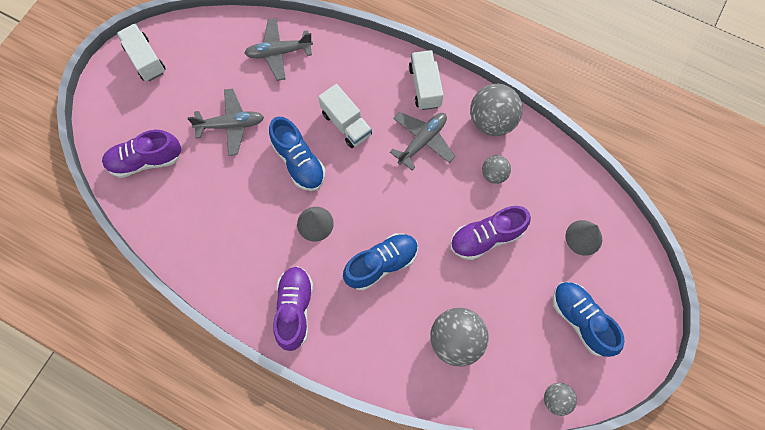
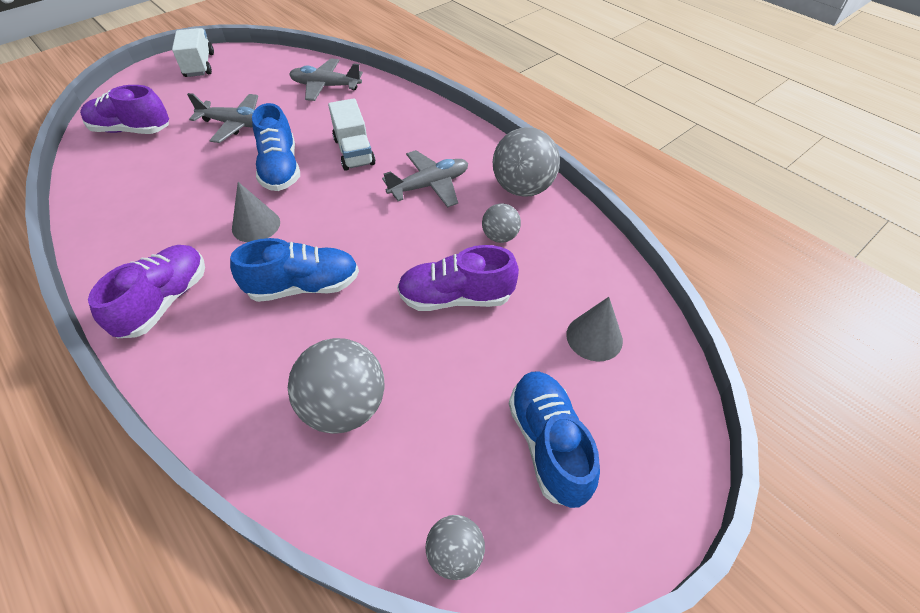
camera: 20 degrees right, 20 degrees down
white truck [409,50,444,110] -> none

